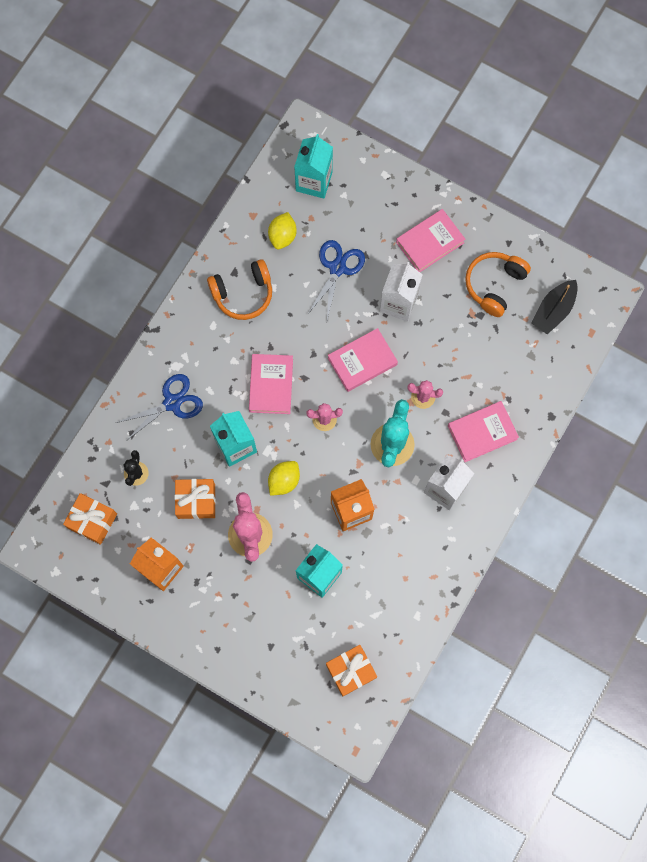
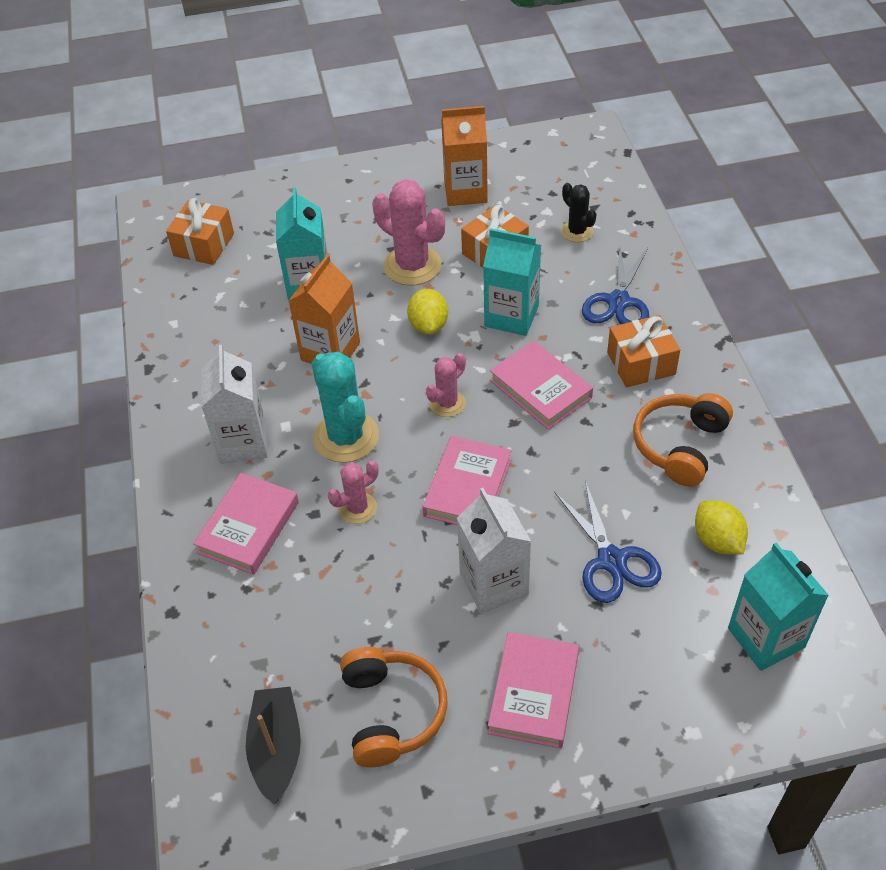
camera: 140 degrees right, 25 degrees down
orange gift [63,493,117,545] -> orange gift moved to [607,315,680,388]

